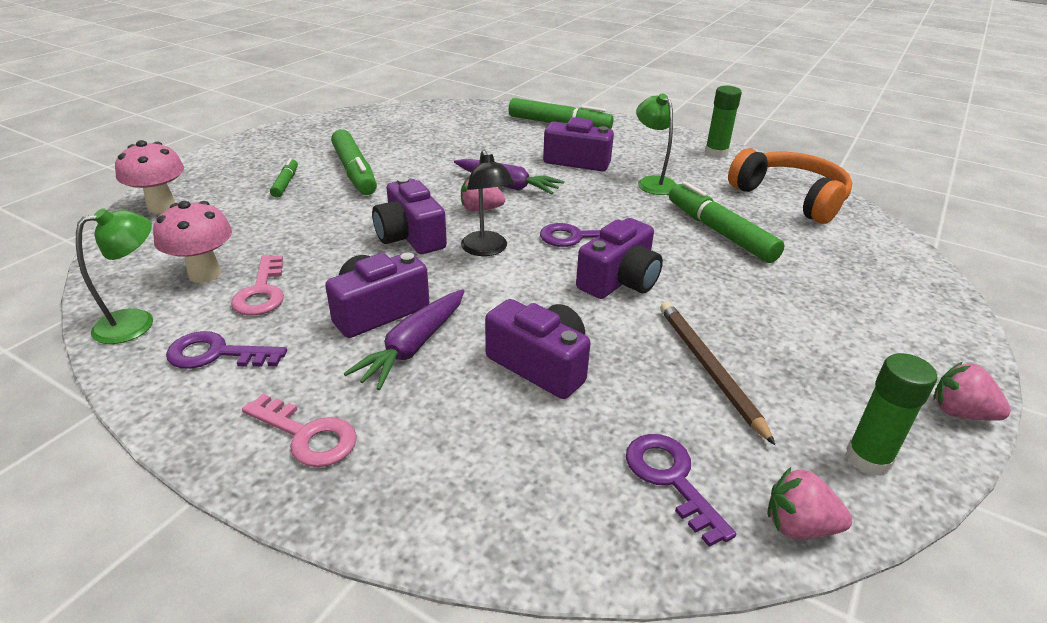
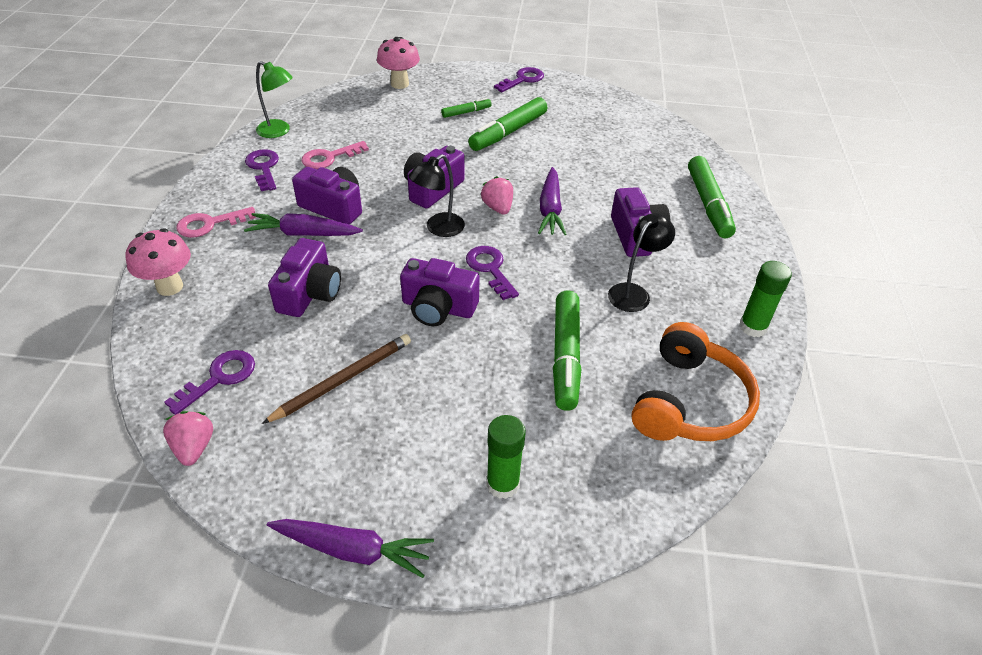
camera: 65 degrees right, 10 degrees up
pink mushroom [153,201,232,283] -> pink mushroom moved to [125,229,191,296]
pink key [242,394,357,467] -> pink key turned 60 degrees clockwise [177,207,256,238]
green lamp [636,93,677,195] -> black lamp [608,213,675,312]
green marker [669,181,785,263] -> green marker turned 150 degrees clockwise [553,290,581,411]
green glue stick [846,353,937,476] -> green glue stick moved to [486,415,526,499]
pink strawberry [933,362,1011,421] -> purple carrot [267,519,434,578]
none -> purple key [494,67,544,92]

